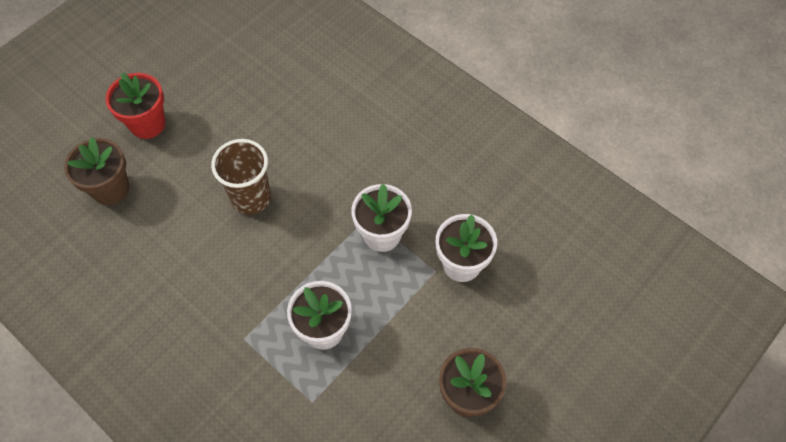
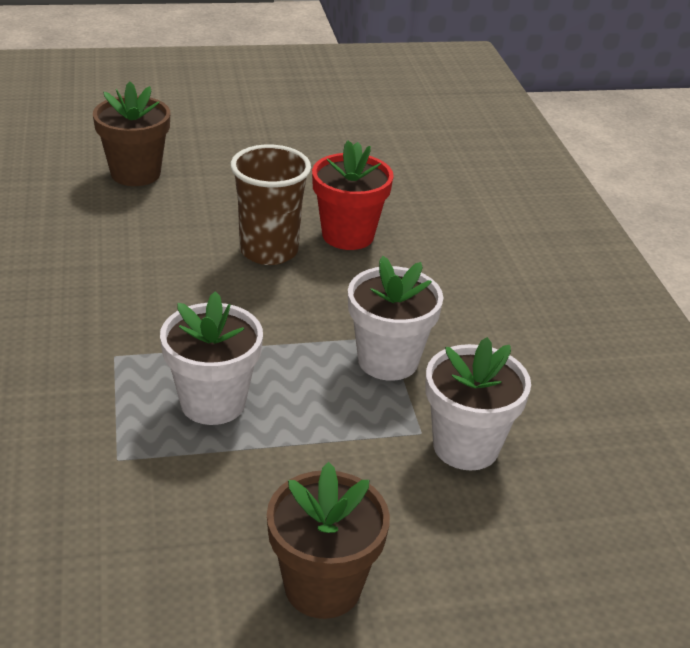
camera: 35 degrees right, 25 degrees down
red flower pot [105,73,165,139] -> red flower pot moved to [312,140,394,250]

